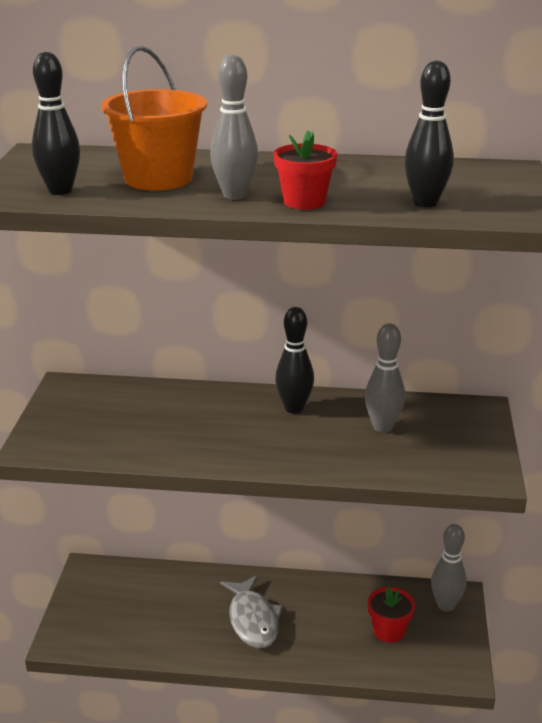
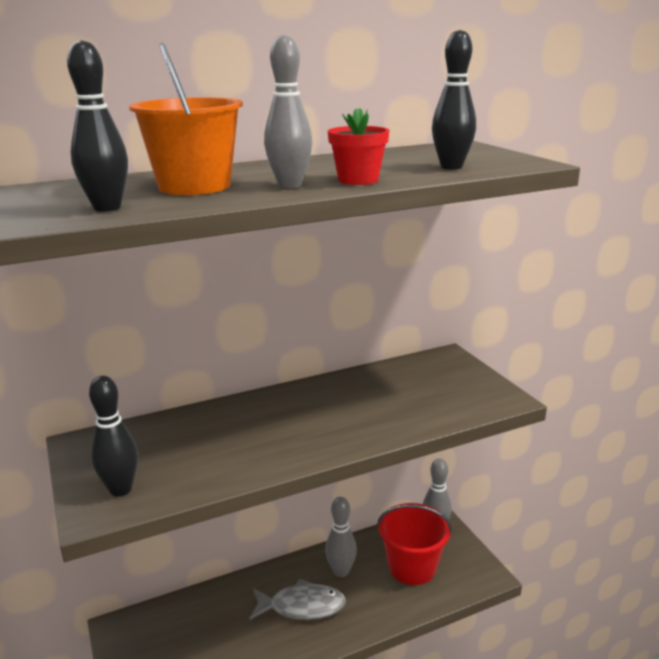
camera: 30 degrees left, 5 degrees down
grey fish [220,575,283,648] -> grey fish turned 45 degrees counterclockwise [249,579,346,620]
black bowling pin [275,307,314,414] -> black bowling pin moved to [89,376,138,496]
grey bowling pin [365,323,405,433] -> grey bowling pin moved to [325,497,357,577]
red flower pot [368,587,415,643] -> red bucket [377,503,452,585]

